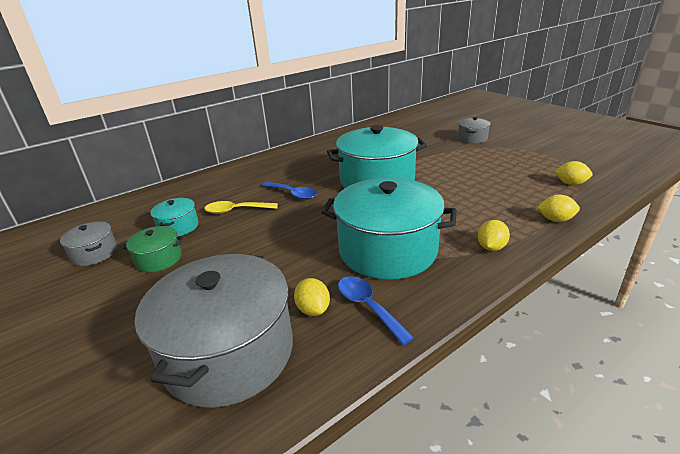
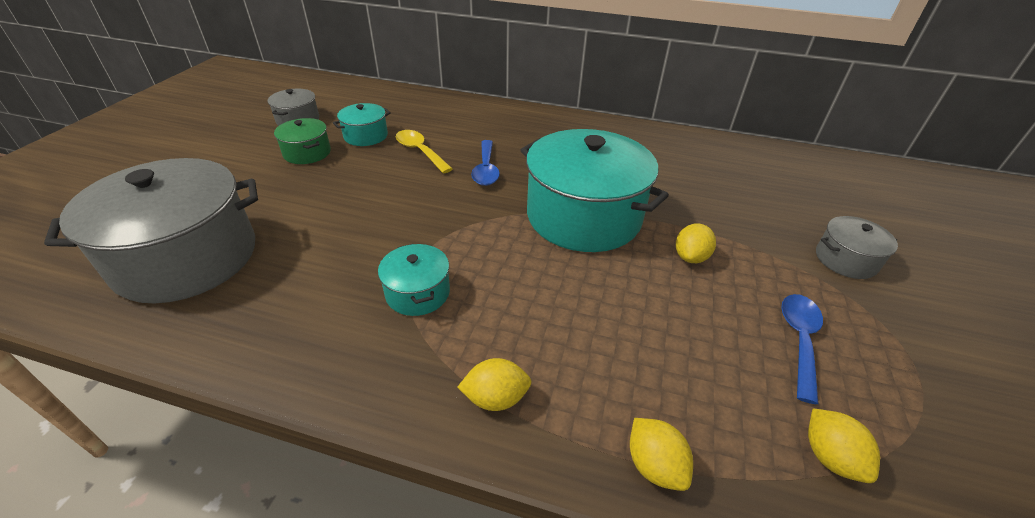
camera: 50 degrees right, 10 degrees up
yellow lemon [294,278,330,316] -> yellow lemon moved to [676,223,716,263]
turquoise pot [321,178,457,280] -> turquoise pot [378,244,450,316], size x0.46
blue spoon [338,276,414,345] -> blue spoon moved to [781,294,823,404]

